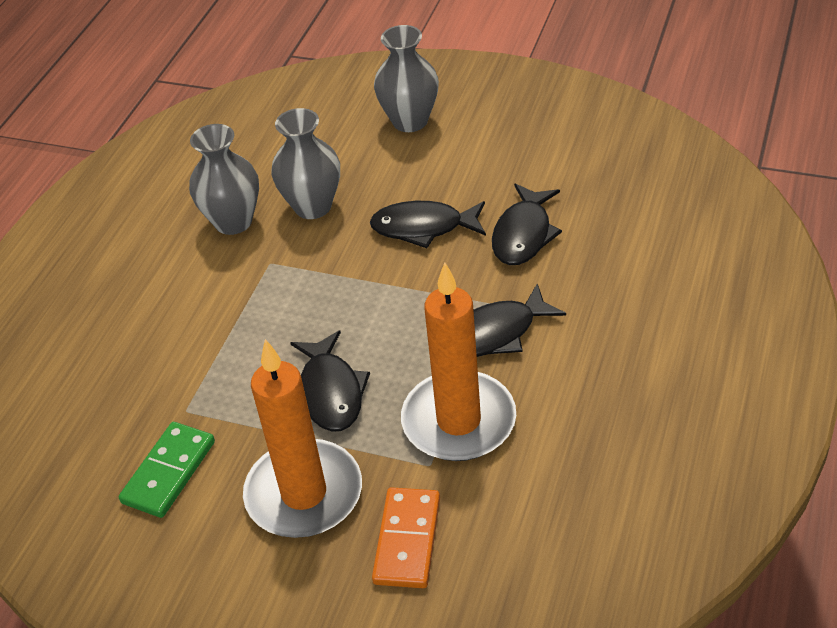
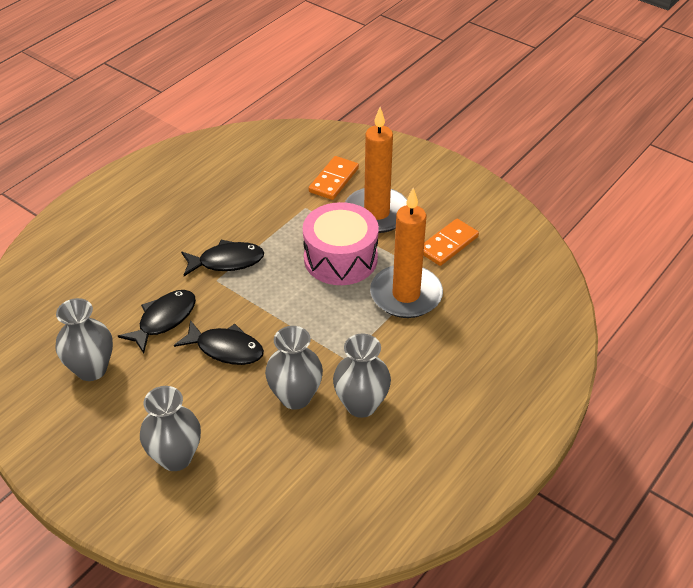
camera: 165 degrees left, 0 degrees up
green domino [119,422,215,518] -> orange domino [423,219,479,266]
black fish [290,330,370,432] -> pink drum [303,202,379,285]
orange candle [401,263,516,461] -> orange candle moved to [370,188,443,318]
none -> grey vase [55,298,113,381]

